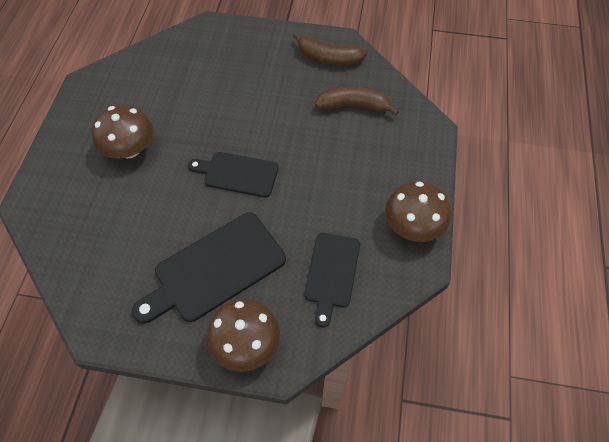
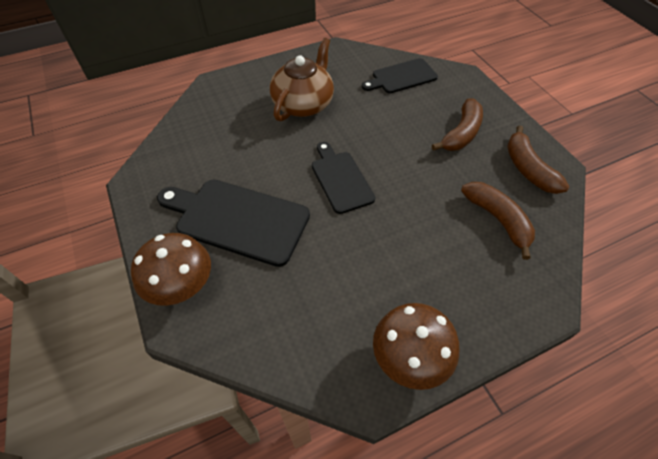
camera: 55 degrees right, 5 degrees down
brown mushroom [92,105,153,159] -> brown teapot [270,38,334,121]
black cutting board [304,233,360,327] -> black cutting board moved to [362,58,438,93]
none -> brown banana [432,98,483,151]

